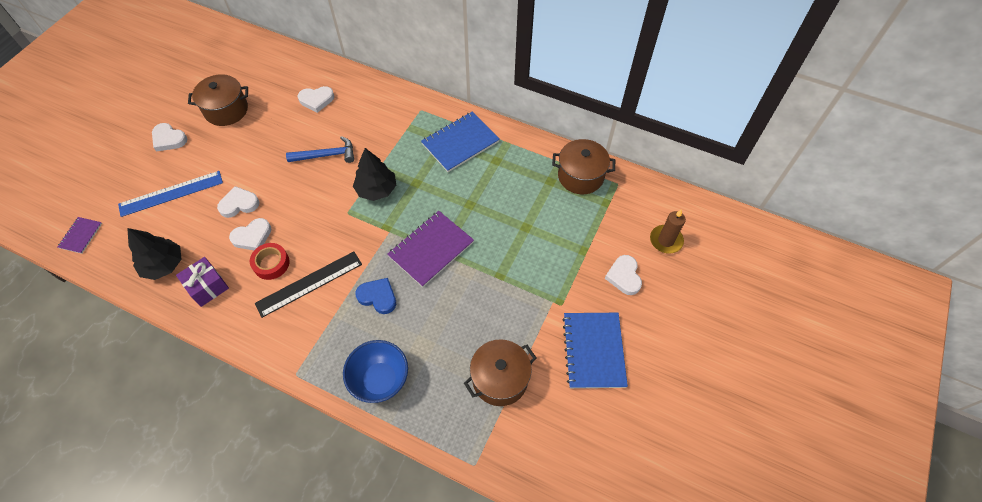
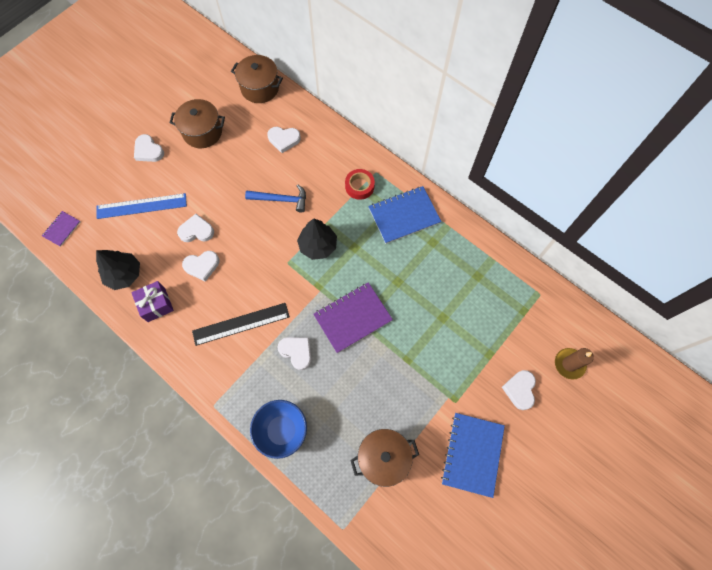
camera: 15 degrees right, 10 degrees up
red tape [250,243,290,280] -> red tape moved to [345,169,375,200]
blue heart [356,278,396,314] -> white heart [278,337,311,370]
brown pot [552,139,615,194] -> brown pot moved to [231,55,283,103]

